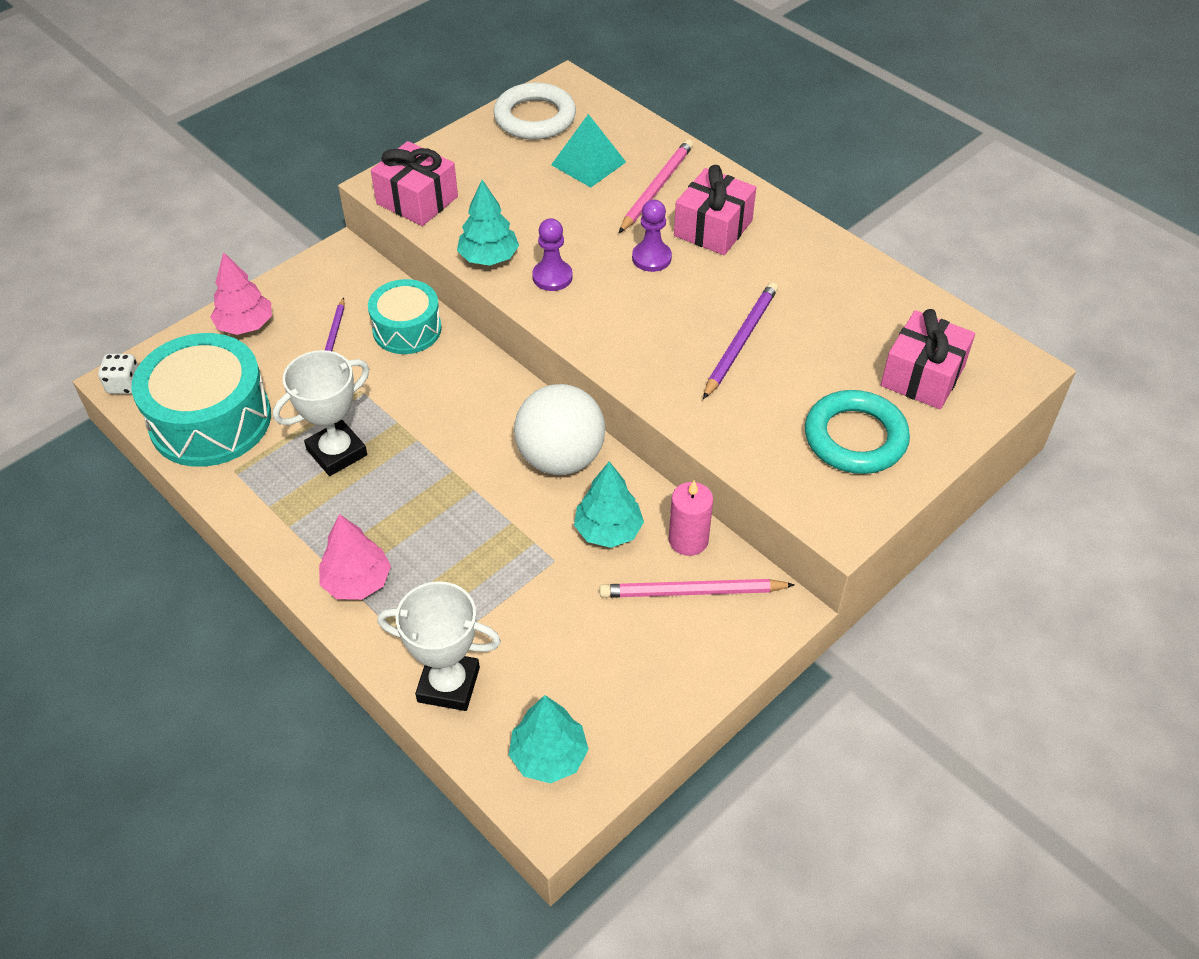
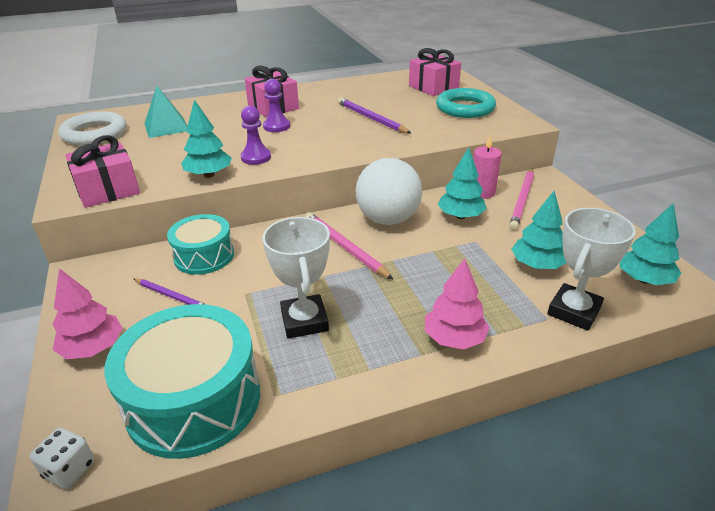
camera: 65 degrees left, 15 degrees down
pink pencil [619,139,693,233] -> pink pencil moved to [305,212,393,279]
none -> turquoise tree [511,191,566,269]

